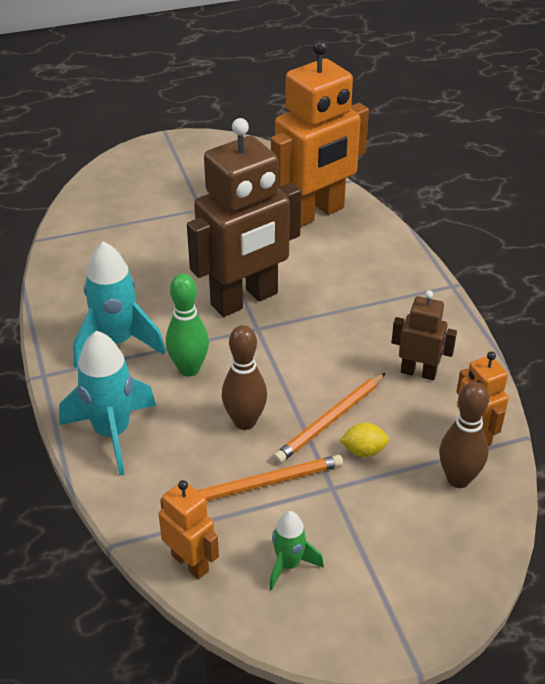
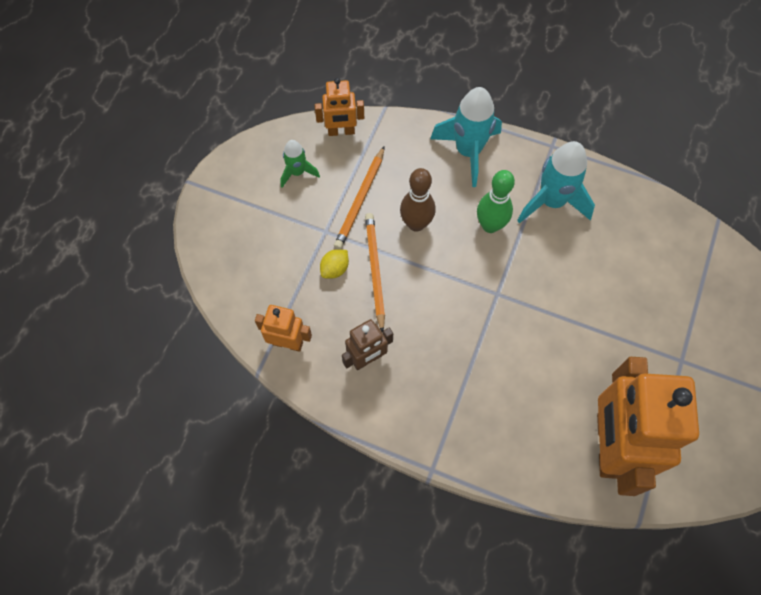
camera: 130 degrees right, 25 degrees up
brown robot [187,118,301,317] -> none
brown bowling pin [439,382,489,488] -> none

